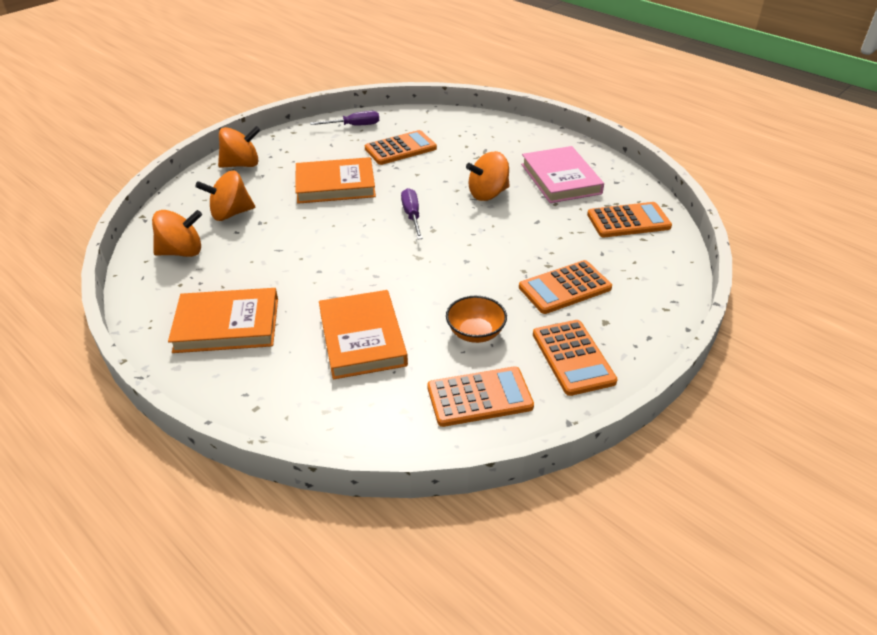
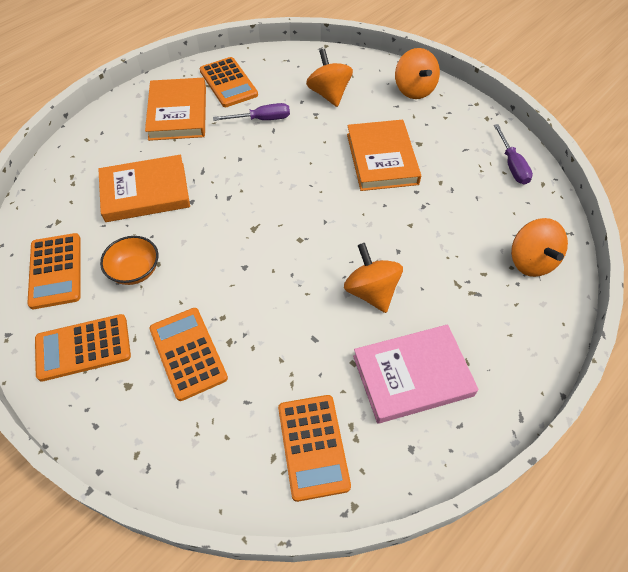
camera: 90 degrees right, 15 degrees up
orange spinning top [152,210,202,257] -> orange spinning top moved to [511,218,568,277]
orange calculator [365,130,437,165] -> orange calculator moved to [200,57,258,107]
purple screwdriver [401,188,423,239] -> purple screwdriver moved to [213,103,290,121]

